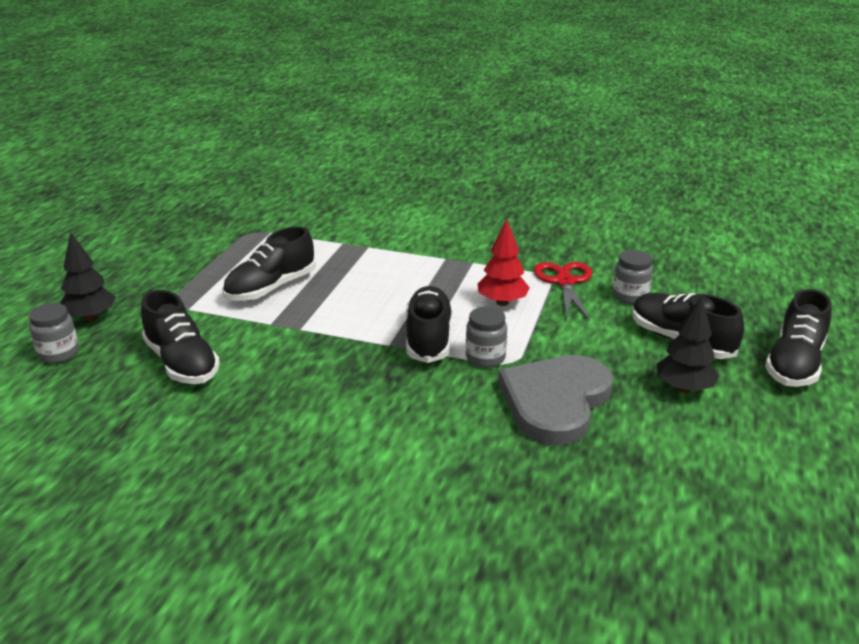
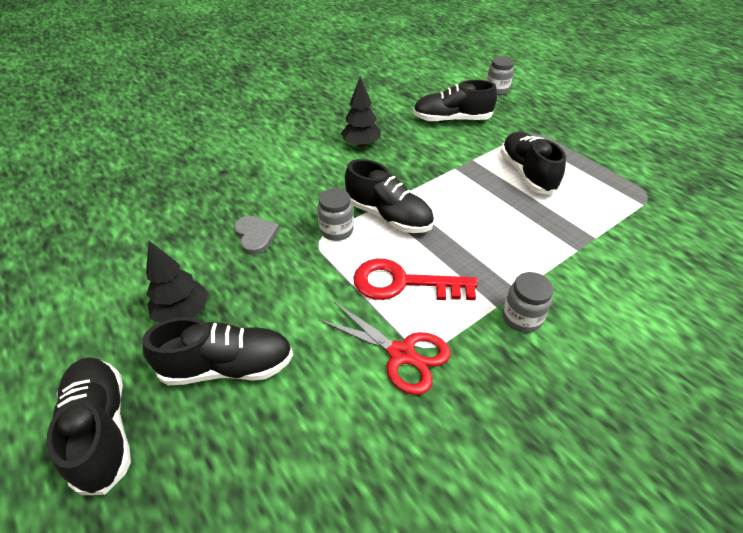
camera: 125 degrees right, 15 degrees up
black tree [60,232,116,321] -> black tree moved to [341,77,381,148]
red tree [478,219,530,306] -> red key [353,258,478,300]
grey heart [498,355,613,445] -> grey heart [234,216,280,255], size x0.49
grey jar [613,250,653,304] -> grey jar moved to [502,272,554,333]

